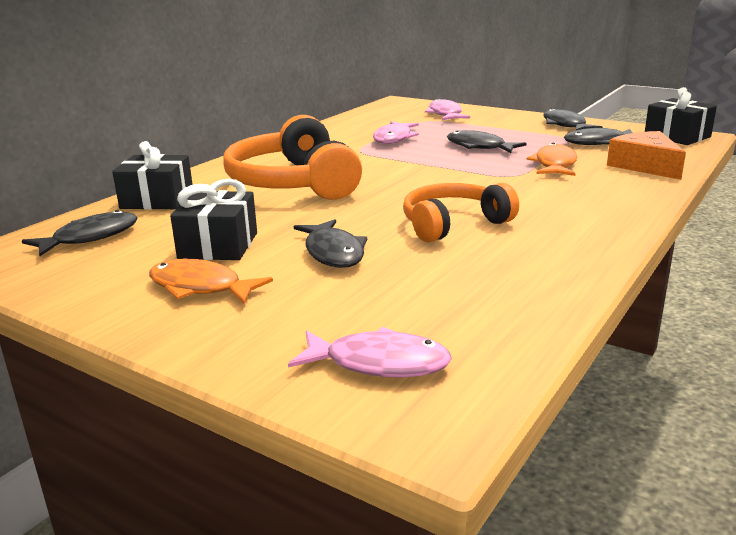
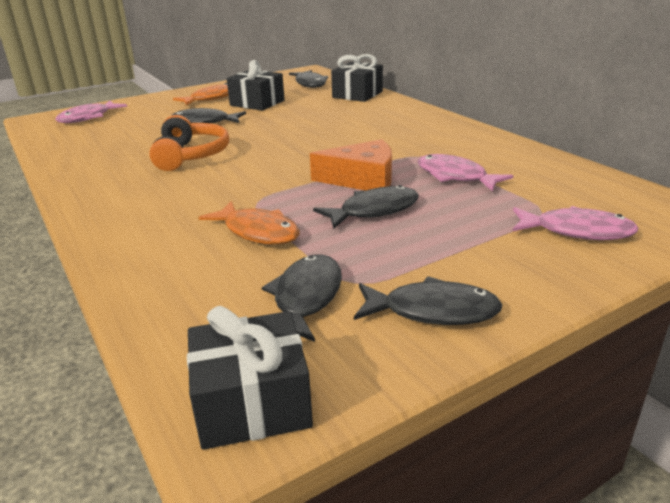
camera: 115 degrees right, 5 degrees up
orange headphones [223,115,362,200] -> none
orange cheese [607,131,686,180] -> orange cheese moved to [310,139,392,191]

